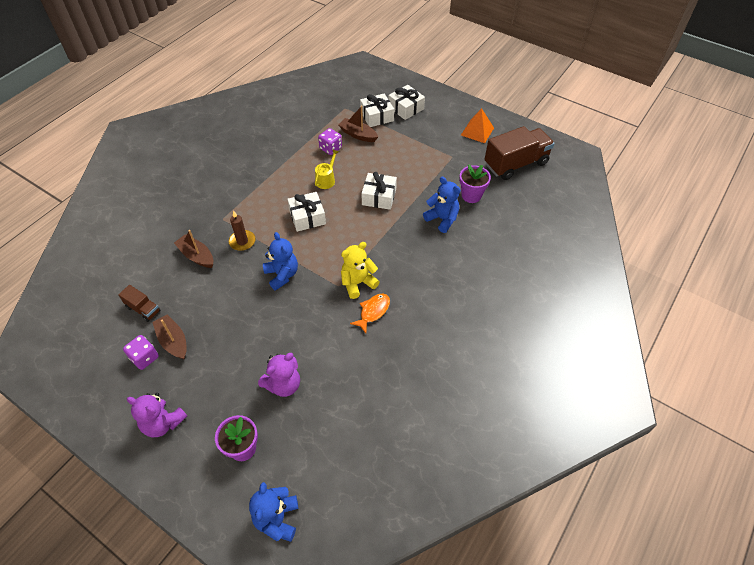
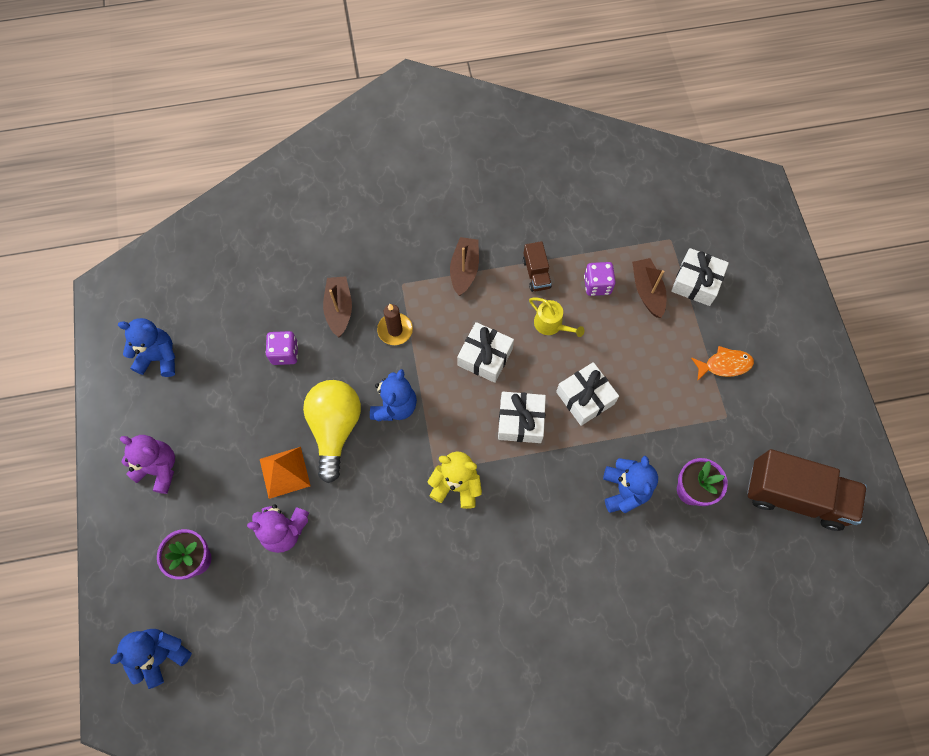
camera: 45 degrees right, 15 degrees up
brown truck [118,285,160,322] -> brown truck moved to [523,241,552,292]
purple dice [123,335,159,370] -> purple dice moved to [266,331,298,365]
purple teddy bear [127,393,187,437] -> purple teddy bear turned 135 degrees clockwise [120,435,175,494]
brown boat [152,314,187,360] -> brown boat moved to [450,237,479,296]
yellow watering can [315,149,339,189] -> yellow watering can turned 60 degrees clockwise [529,298,584,337]
orange fish [350,294,390,333] -> orange fish moved to [691,346,754,381]
white gift [388,85,425,120] -> white gift moved to [498,392,546,443]
orange pyramid [461,108,494,143] -> orange pyramid moved to [260,447,311,499]
none -> blue teddy bear [118,318,175,377]
none -> yellow light bulb [303,380,361,483]

